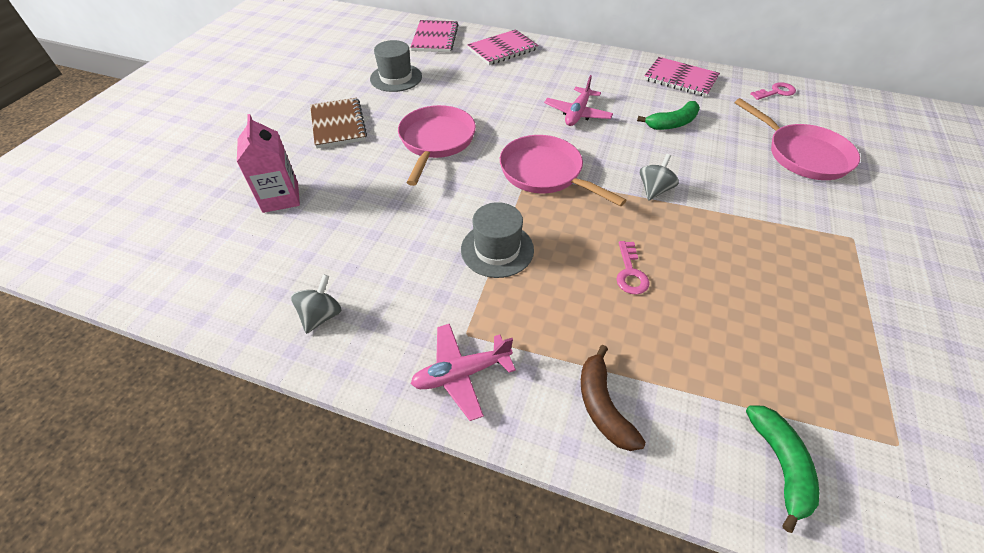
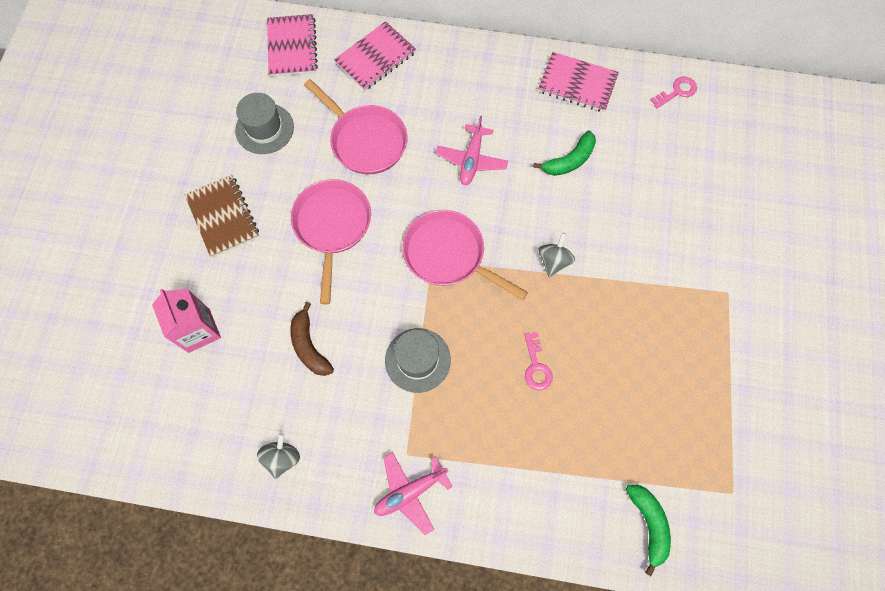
camera: 10 degrees left, 20 degrees up
brown banana [581,345,646,451] -> brown banana moved to [290,302,334,376]
pink pan [735,98,860,180] -> pink pan moved to [304,79,407,174]

